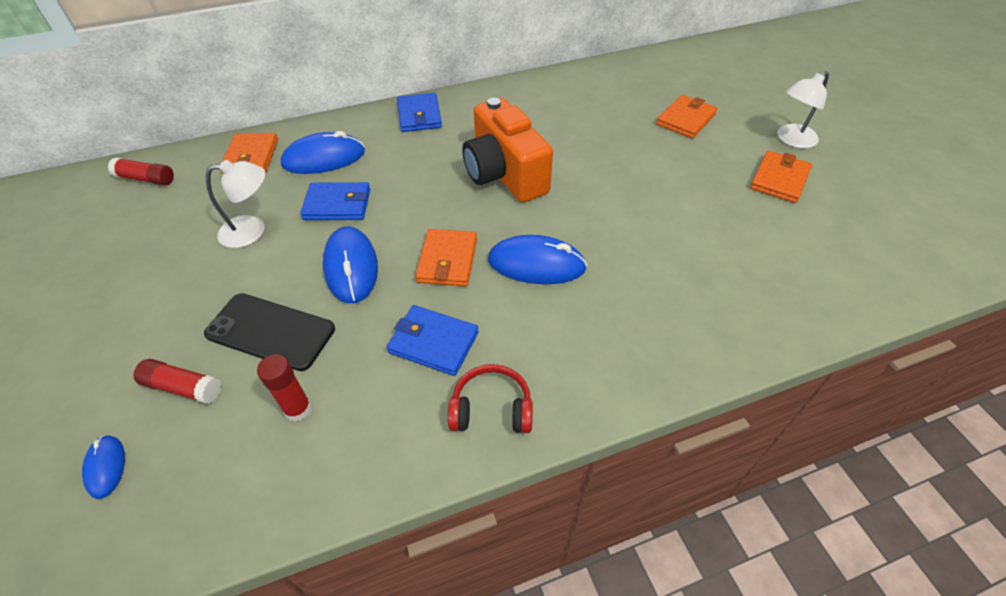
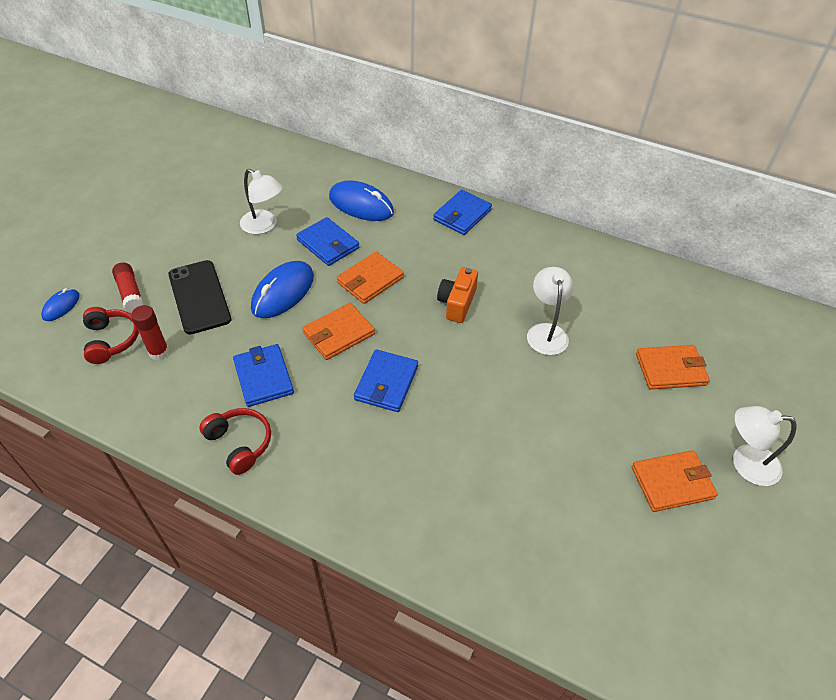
camera: 45 degrees right, 0 degrees up
red glue stick [108,157,174,186] -> none
orange wallet [222,133,278,174] -> orange wallet moved to [336,252,404,304]
orange camera [462,98,553,202] -> orange camera [437,267,478,323], size x0.54
blue mouse [488,235,587,284] -> blue wallet [354,349,418,412]
none -> red headphones [83,307,139,364]
none -> white lamp [527,267,574,355]

